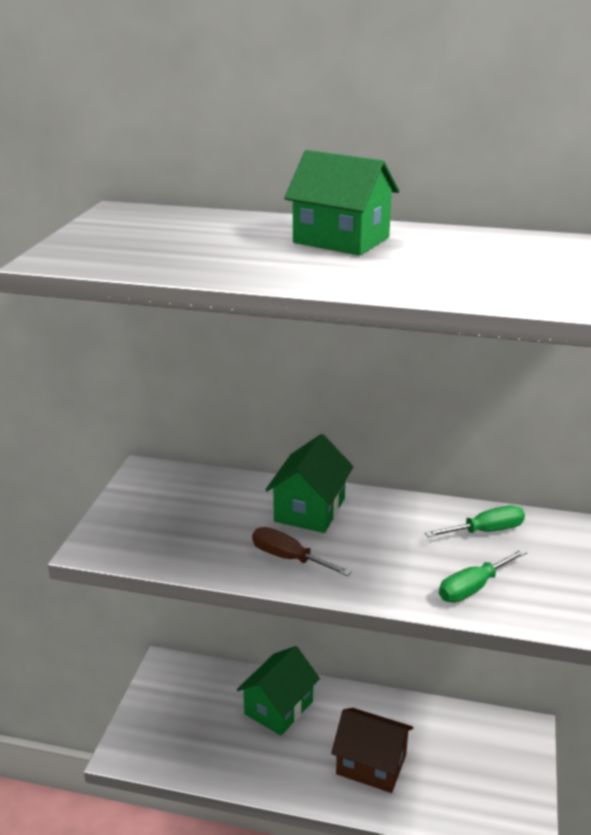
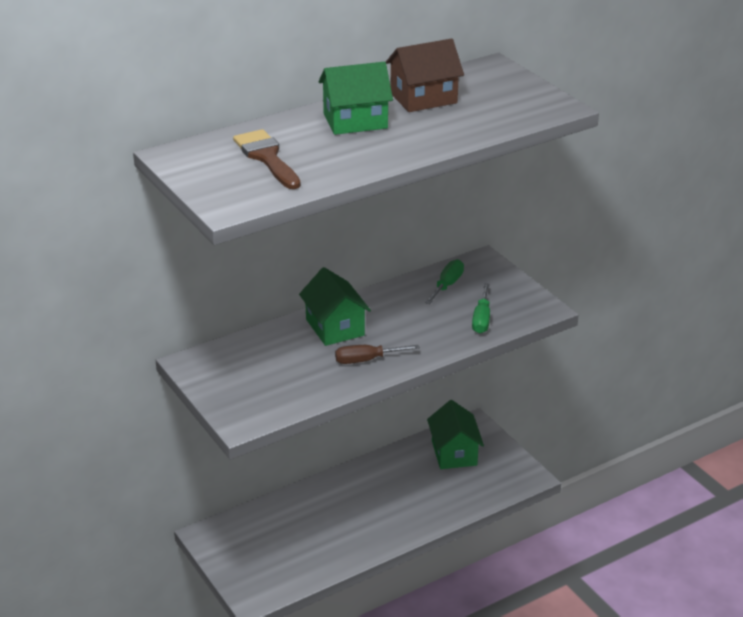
camera: 45 degrees left, 5 degrees up
green house [237,646,320,736] -> green house moved to [427,400,484,469]
brown house [331,708,413,793] -> brown house moved to [386,39,464,112]
none -> brown brush [233,129,301,189]

